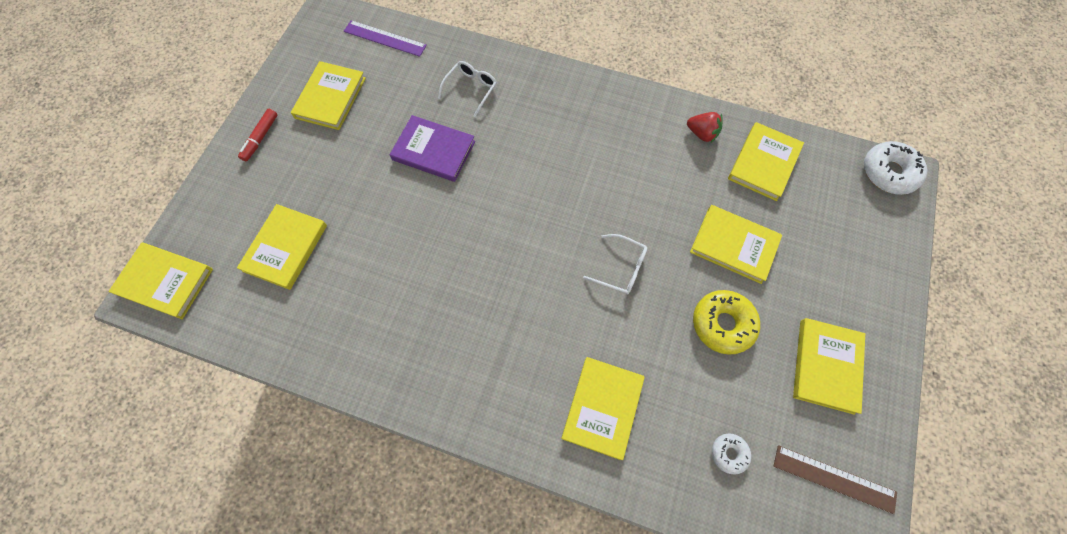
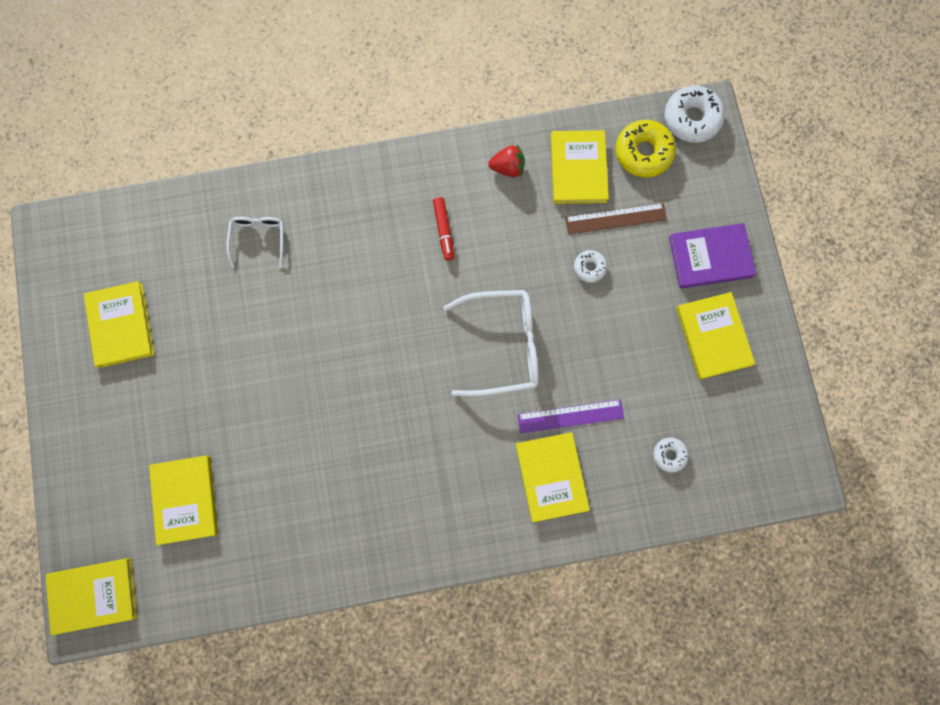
camera: 30 degrees left, 10 degrees up
red marker [238,109,278,161] -> red marker moved to [433,197,454,261]
purple ruler [344,20,427,57] -> purple ruler moved to [517,399,624,433]
purple book [390,115,475,182] -> purple book moved to [669,223,756,289]
white glasses [583,234,647,294] -> white glasses [443,290,539,396], size x1.78
yellow book [690,205,782,284] -> white donut [574,250,607,283]
yellow donut [693,290,760,355] -> yellow donut moved to [615,120,676,178]
brown ruler [774,445,897,514] -> brown ruler moved to [565,203,667,235]

